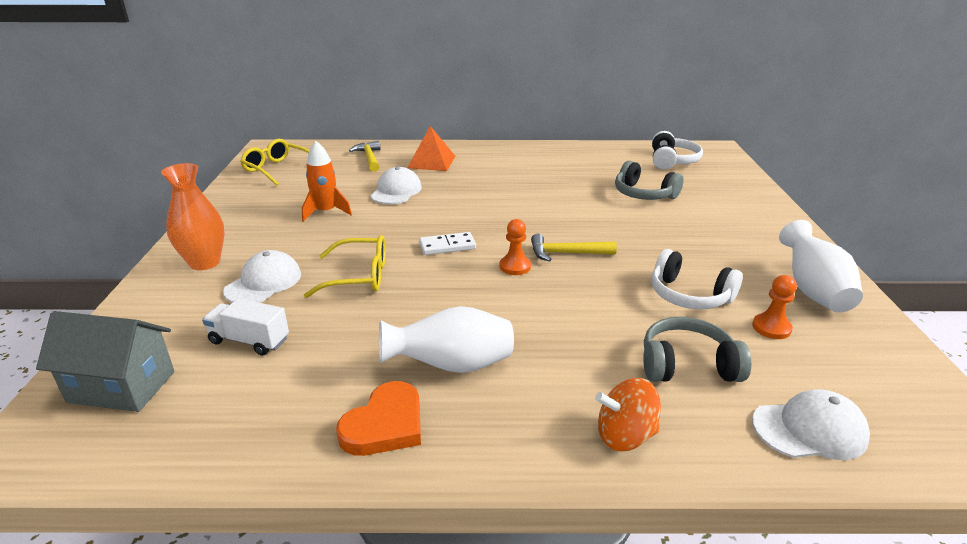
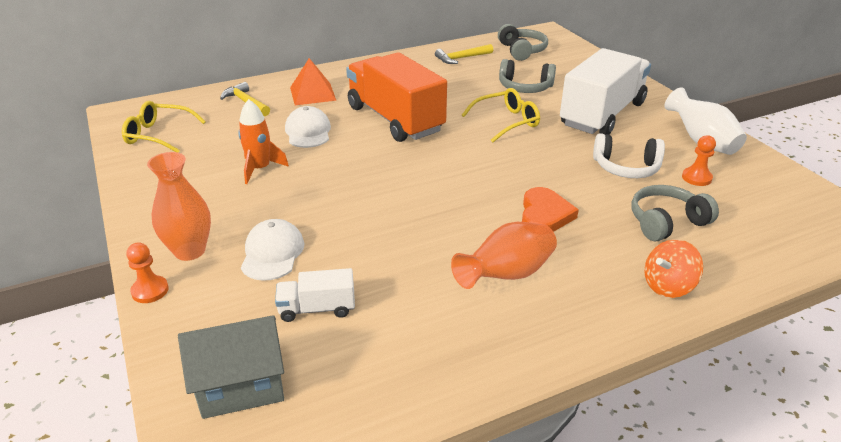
camera: 25 degrees left, 5 degrees up
yellow glasses [304,235,386,298] -> yellow glasses moved to [462,88,540,142]
orange heart [336,381,421,456] -> orange heart moved to [522,187,579,232]
white vase [379,306,514,373] -> orange vase [451,222,557,289]
white domino [419,232,476,255] -> none
orange pawn [499,219,531,275] -> orange pawn moved to [126,243,169,303]
yellow hammer [531,234,617,262] -> yellow hammer moved to [435,44,493,64]
white headphones [652,131,703,170] -> grey headphones [498,24,548,61]
white cap [752,389,870,460] -> none
none -> orange truck [346,52,447,142]
none -> white truck [560,48,651,135]

